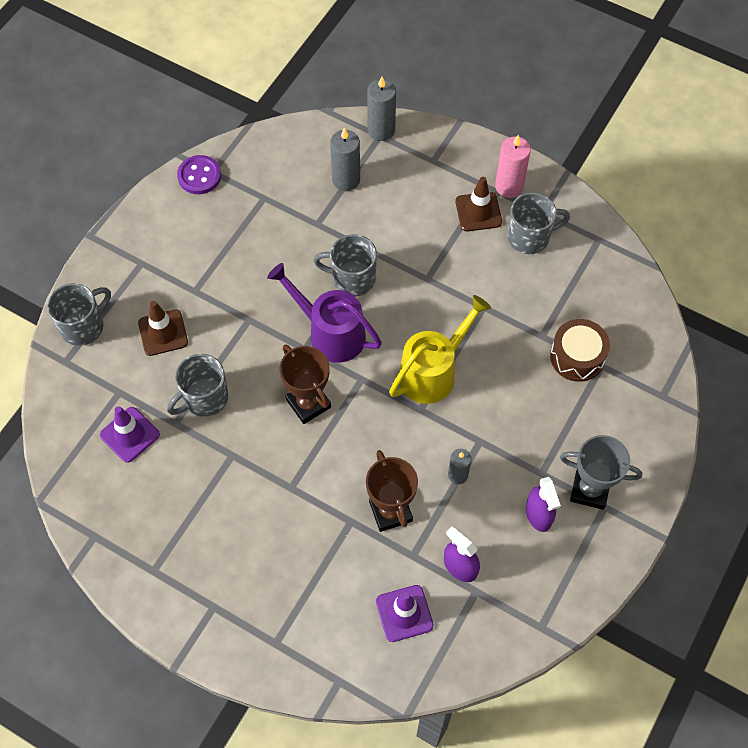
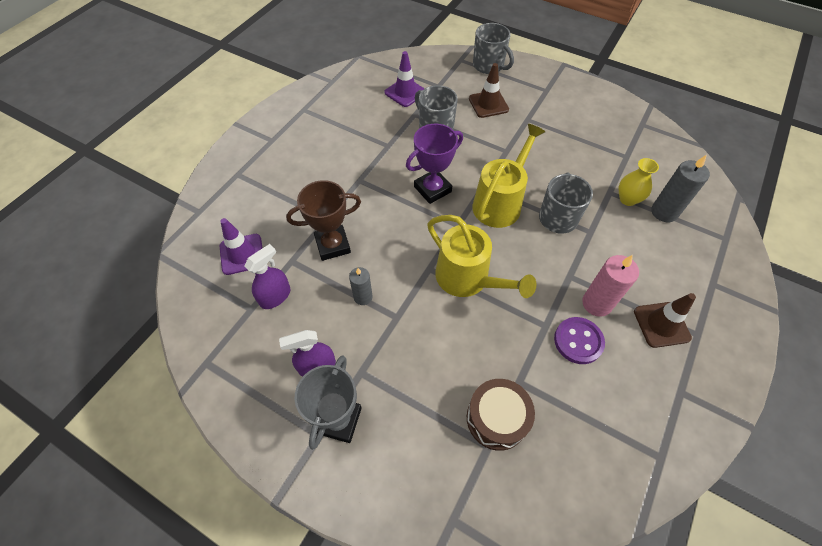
camera: 90 degrees right, 5 degrees down
purple button [177,155,221,194] -> purple button moved to [554,317,605,364]
purple watering can [267,263,382,363] -> yellow watering can [472,124,545,228]
brown trophy [280,344,331,424] -> purple trophy [406,124,463,204]
grey candle [367,76,396,141] -> none
pink candle [495,134,531,198] -> pink candle moved to [582,255,639,317]
grey mug [507,192,570,254] -> none
none -> yellow vase [618,158,659,206]

